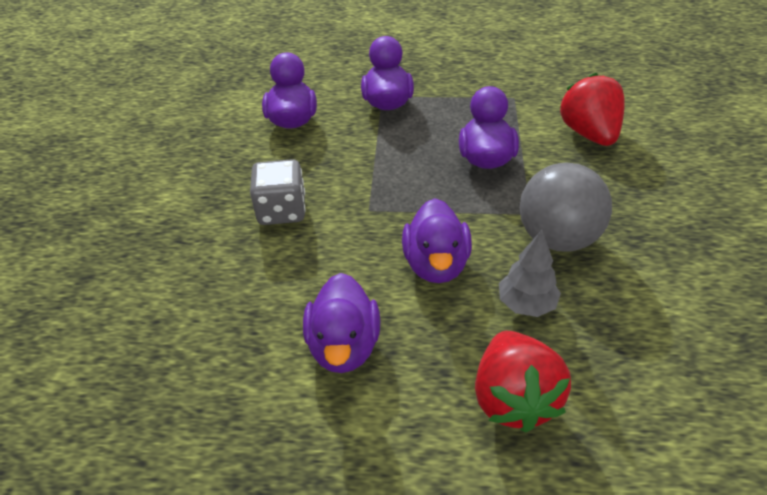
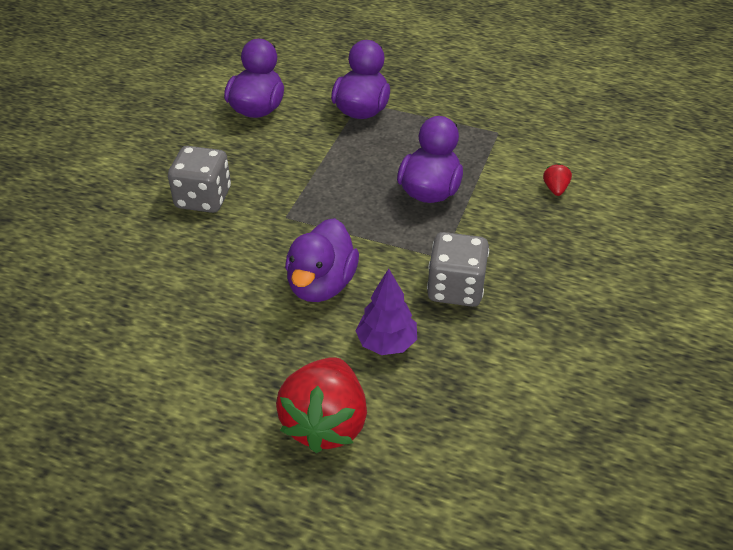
camera: 15 degrees right, 0 degrees up
purple duck [303,273,381,373] -> none
grey tree [499,230,561,317] -> purple tree [355,269,417,355]
grey ball [520,162,612,252] -> grey dice [427,232,489,307]
red strawberry [559,73,625,146] -> red strawberry [543,164,572,196], size x0.41

